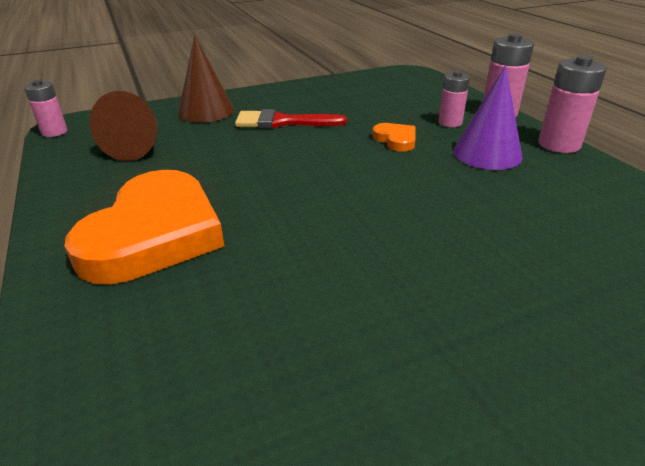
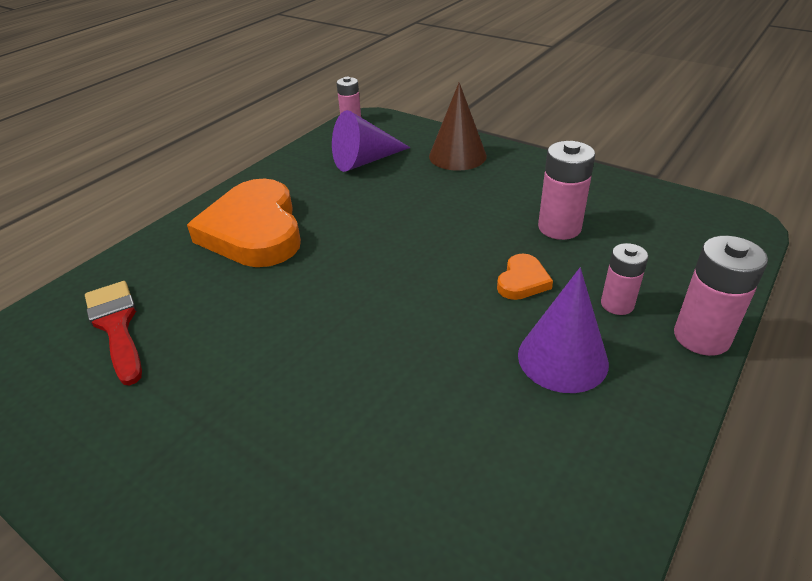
camera: 60 degrees right, 5 degrees up
orange heart [64,170,225,285] -> orange heart turned 90 degrees clockwise [187,179,301,267]
brown cone [89,91,157,161] -> purple cone [332,110,410,172]
red brush [235,109,347,128] -> red brush moved to [85,281,142,385]
pink battery [538,55,607,153] -> pink battery moved to [538,141,595,240]

